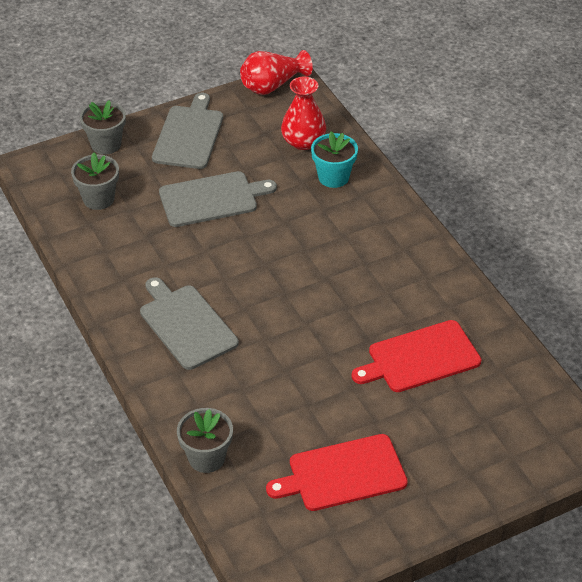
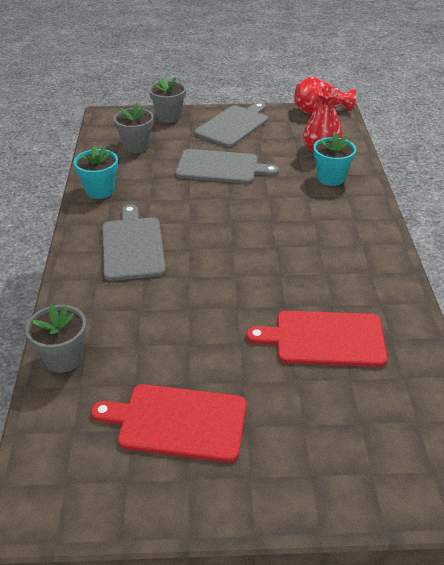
camera: 25 degrees right, 5 degrees down
none -> turquoise flower pot [74,146,118,199]

